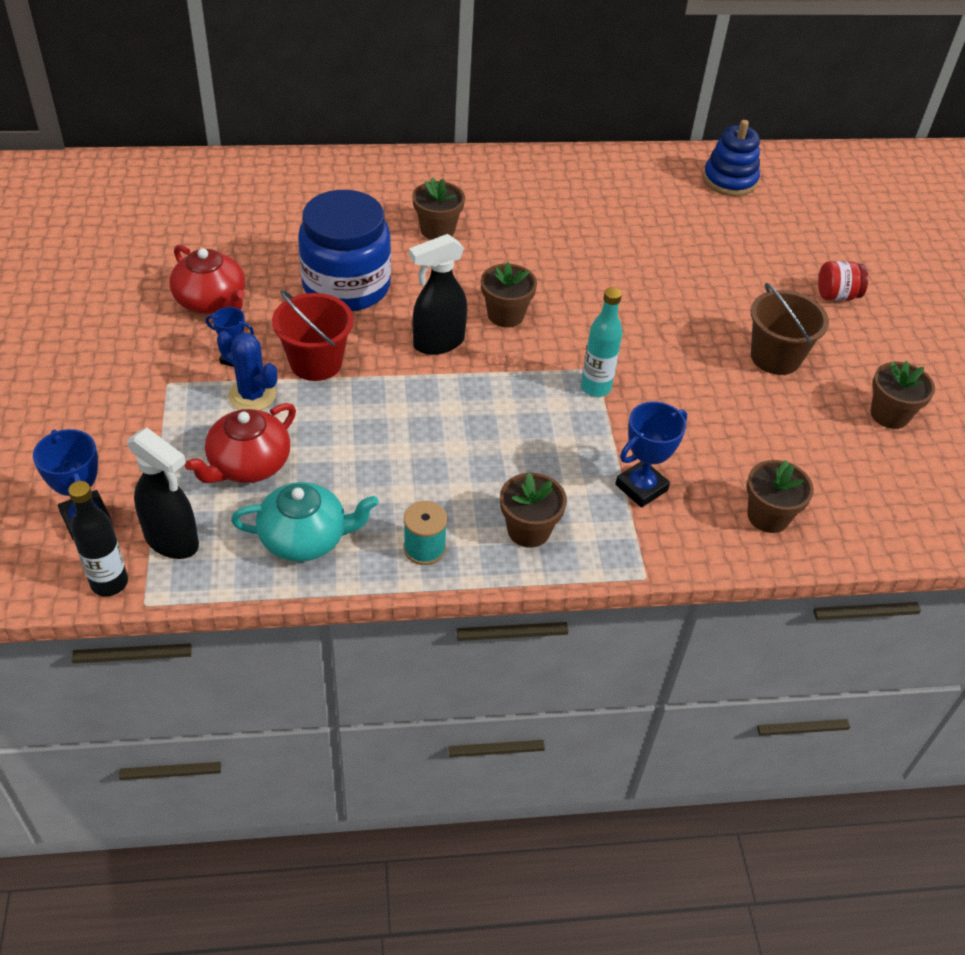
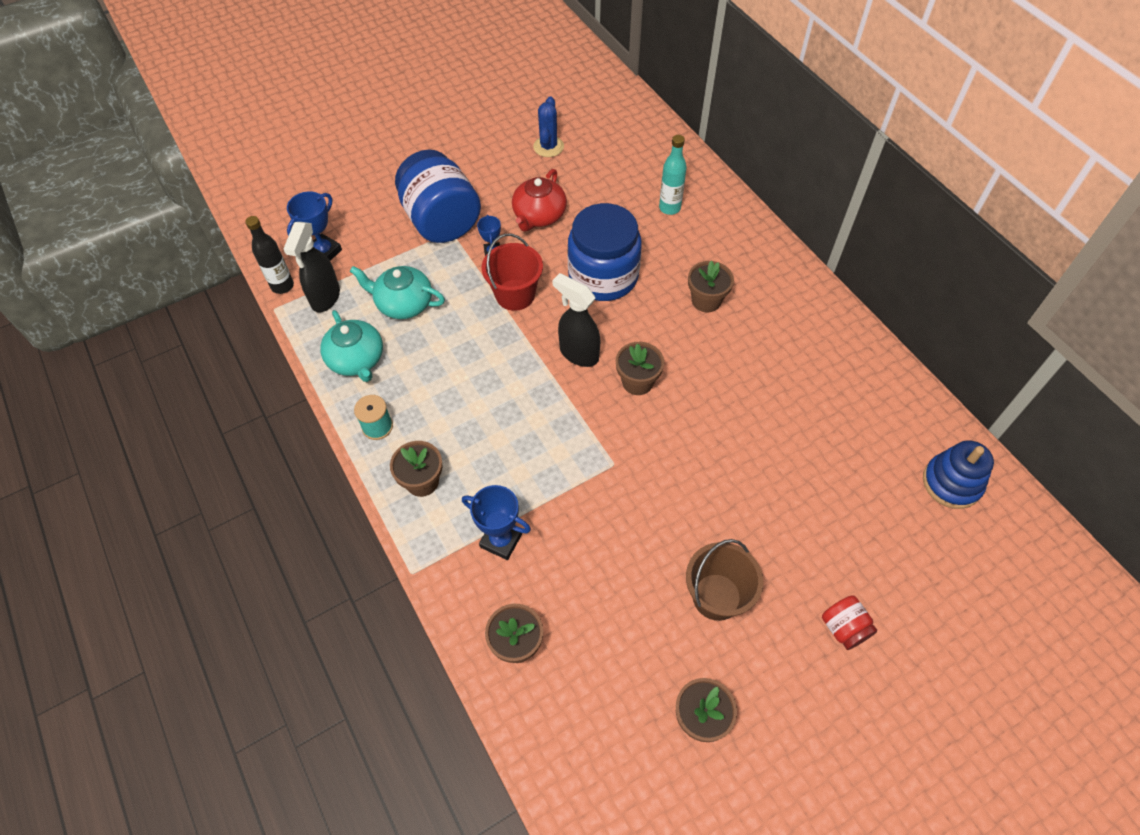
camera: 70 degrees right, 10 degrees up
red teapot [185,403,296,483] -> turquoise teapot [350,266,445,319]
blue cactus [217,331,277,410] -> blue cactus moved to [533,96,564,157]
turquoise bottle [581,287,623,397] -> turquoise bottle moved to [659,135,687,215]
none -> blue jar [395,150,481,243]

